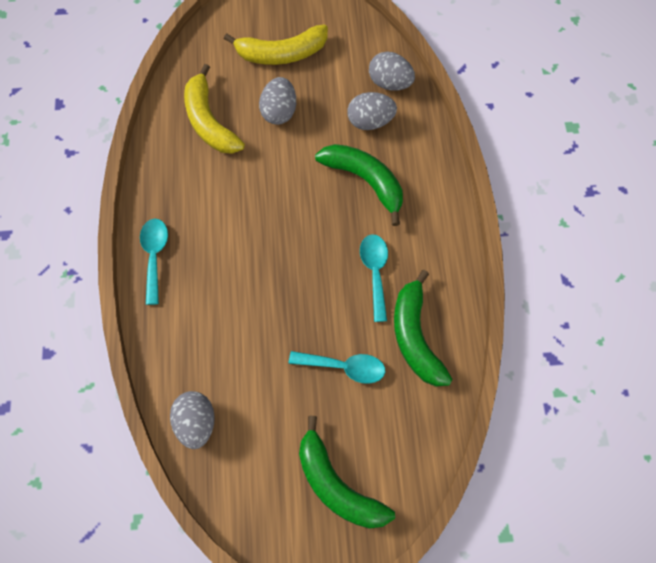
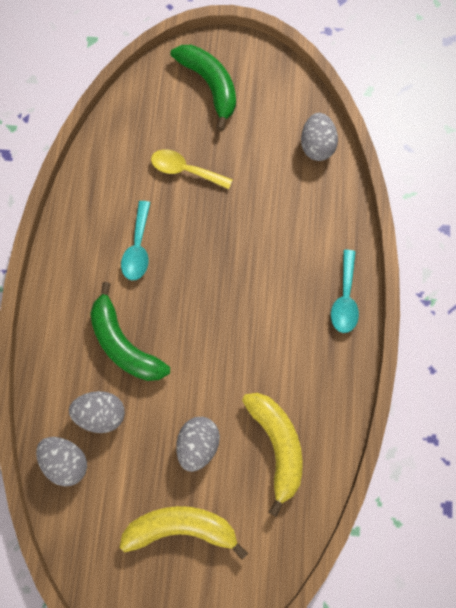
camera: 170 degrees left, 5 degrees up
turquoise spoon [289,351,385,384] -> yellow spoon [151,149,233,189]
green banana [394,270,452,386] -> none

